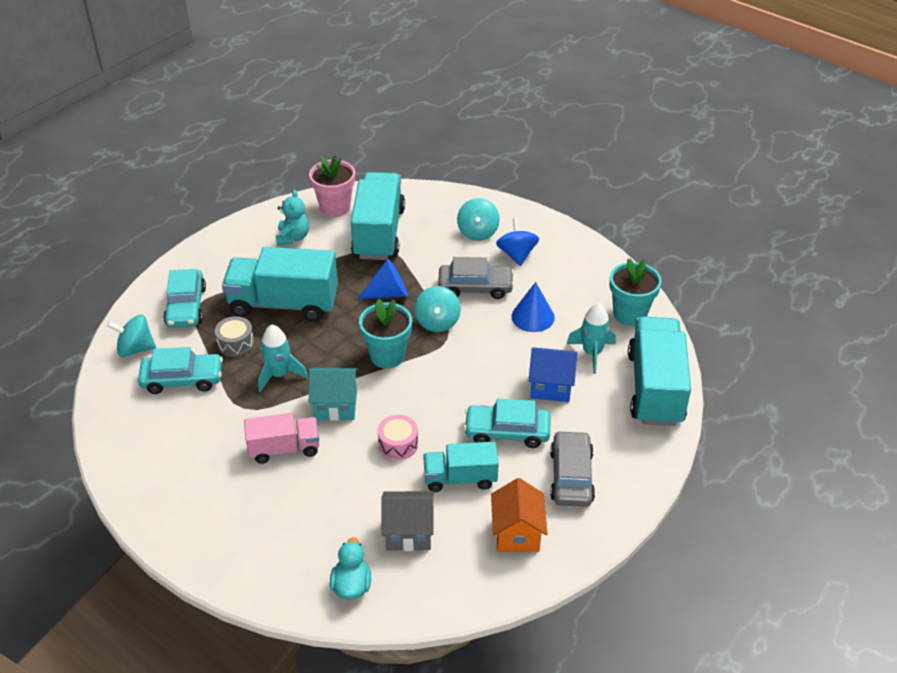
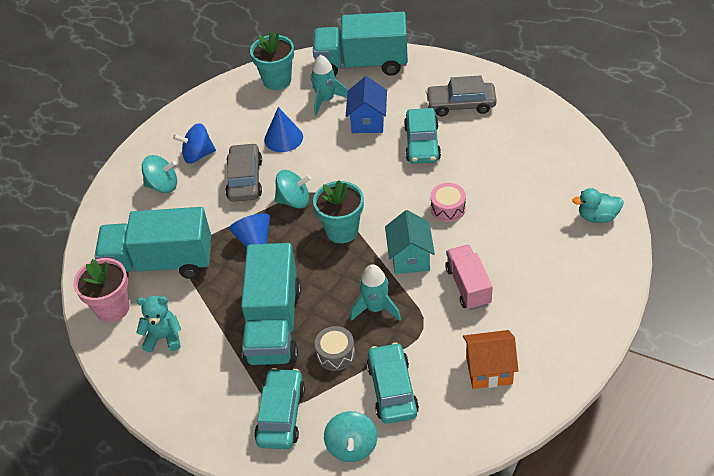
camera: 90 degrees left, 5 degrees up
turquoise car [163,269,206,328] -> turquoise car turned 75 degrees counterclockwise [254,368,305,449]
grey house [381,491,434,551] -> none
turquoise truck [423,442,499,492] -> none
orange house [491,478,548,552] -> orange house moved to [463,330,518,389]

